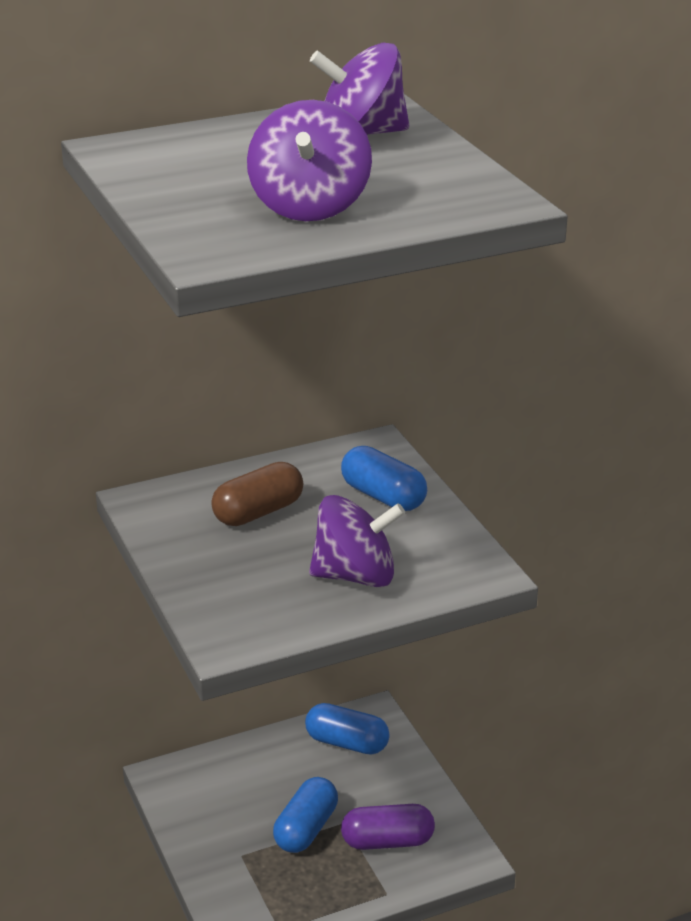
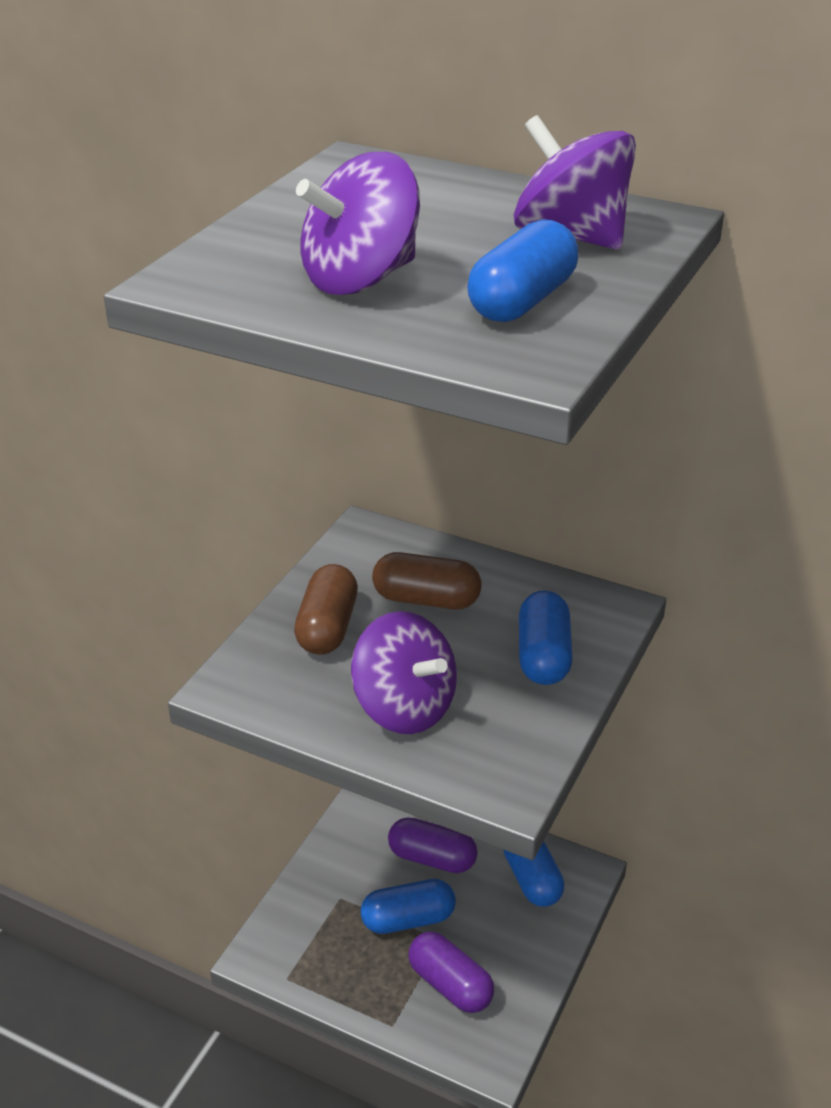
camera: 50 degrees right, 5 degrees up
none -> brown capsule [294,564,358,655]
none -> purple capsule [388,817,478,873]
none -> blue capsule [467,219,578,322]

